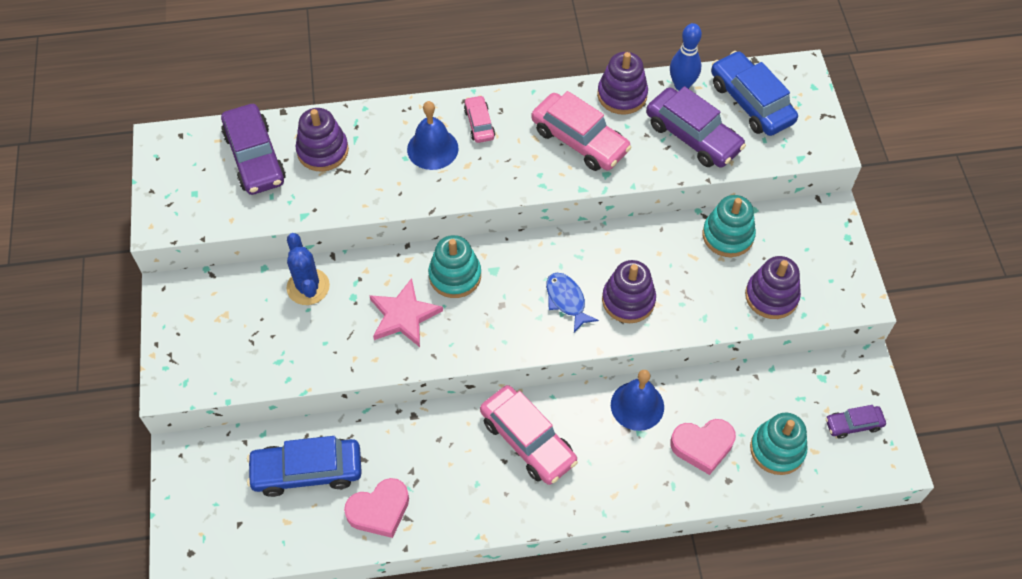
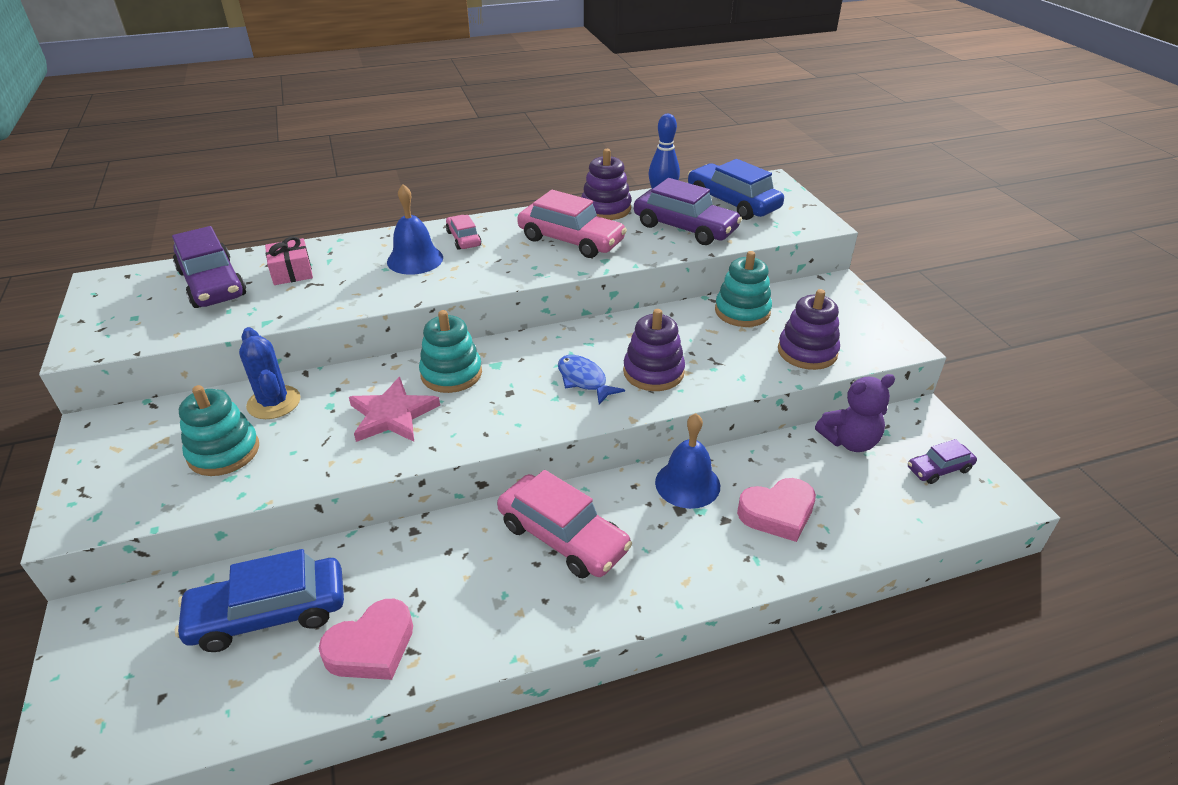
camera: 10 degrees left, 20 degrees down
purple stacking toy [296,108,349,172] -> pink gift [265,236,313,285]
turquoise stacking toy [750,413,807,475] -> turquoise stacking toy moved to [179,385,259,476]
none -> purple teddy bear [815,374,895,452]

